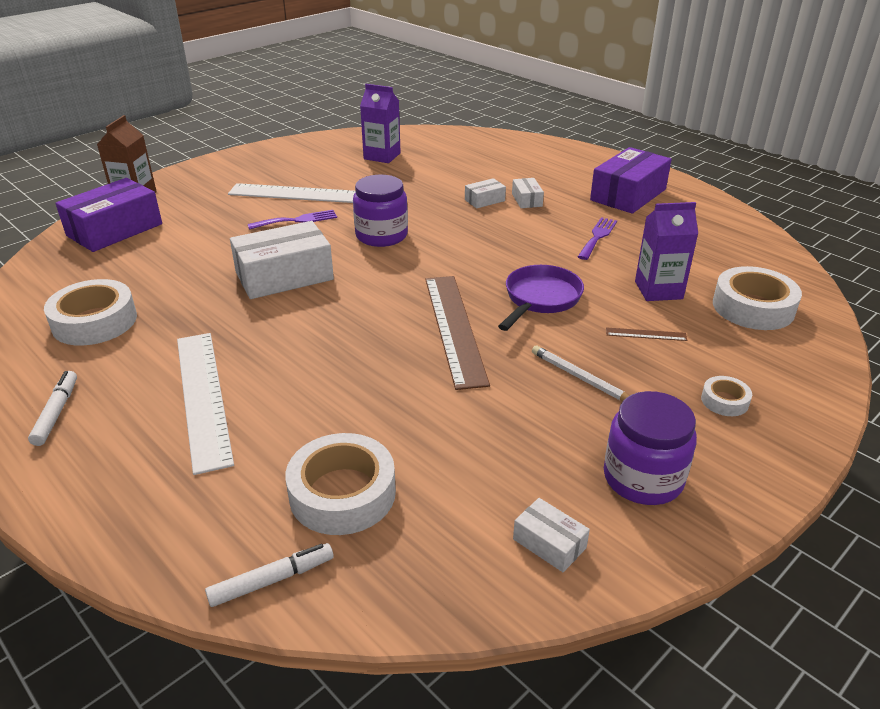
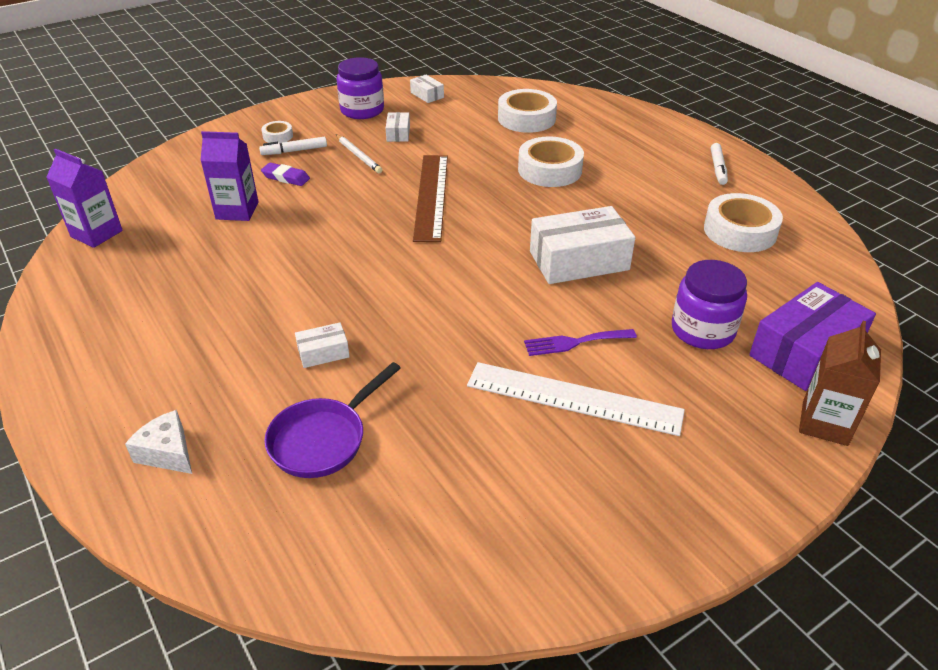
camera: 170 degrees left, 5 degrees up
white ruler [177,333,234,475] -> none
white marker [205,543,334,607] -> white marker moved to [259,137,327,155]
purple jar [353,175,408,247] -> purple jar moved to [672,260,747,349]
purple carton [360,84,401,163] -> purple carton moved to [46,149,123,248]
purple pan [498,265,584,331] -> purple pan moved to [264,362,401,478]
white box [512,178,544,208] -> white box moved to [386,112,410,142]
purple fork [578,217,617,260] -> none
purple box [590,147,672,214] -> none
brown ruler [606,327,687,341] -> purple eraser [261,162,310,186]
white tape [713,266,802,330] -> white tape moved to [518,136,584,187]
none -> white cheese [125,410,192,474]

